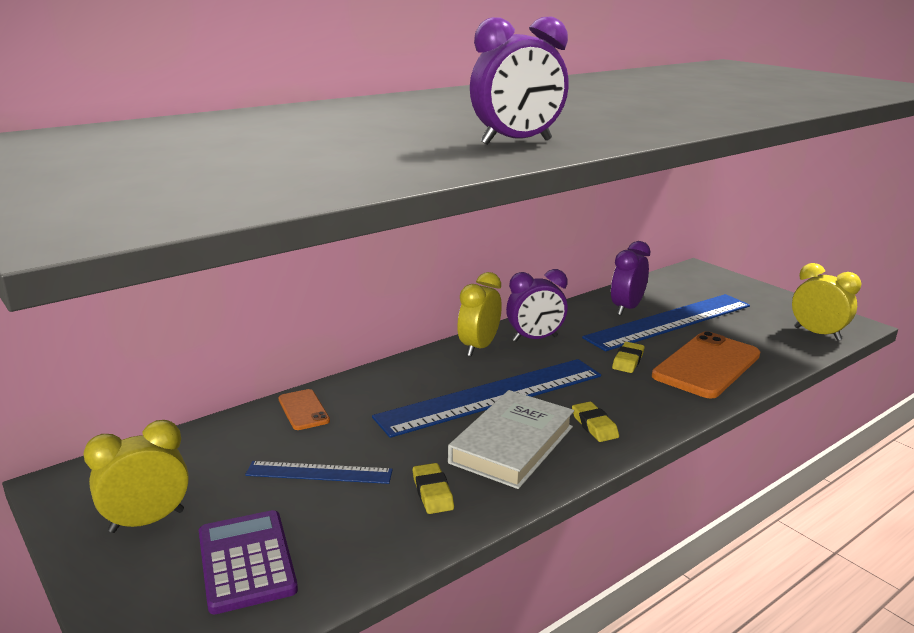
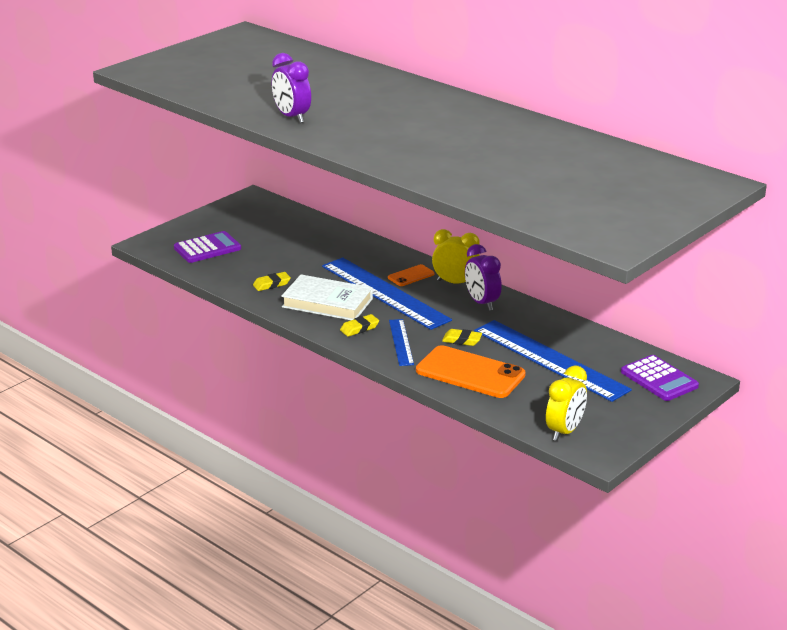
camera: 80 degrees right, 5 degrees up
yellow clock [84,420,189,533] -> none
blue ruler [245,461,393,484] -> blue ruler moved to [389,319,414,366]
orange phone [278,389,330,430] -> orange phone moved to [388,264,434,286]
purple clock [611,241,650,316] -> none
none -> purple calculator [621,355,699,401]

